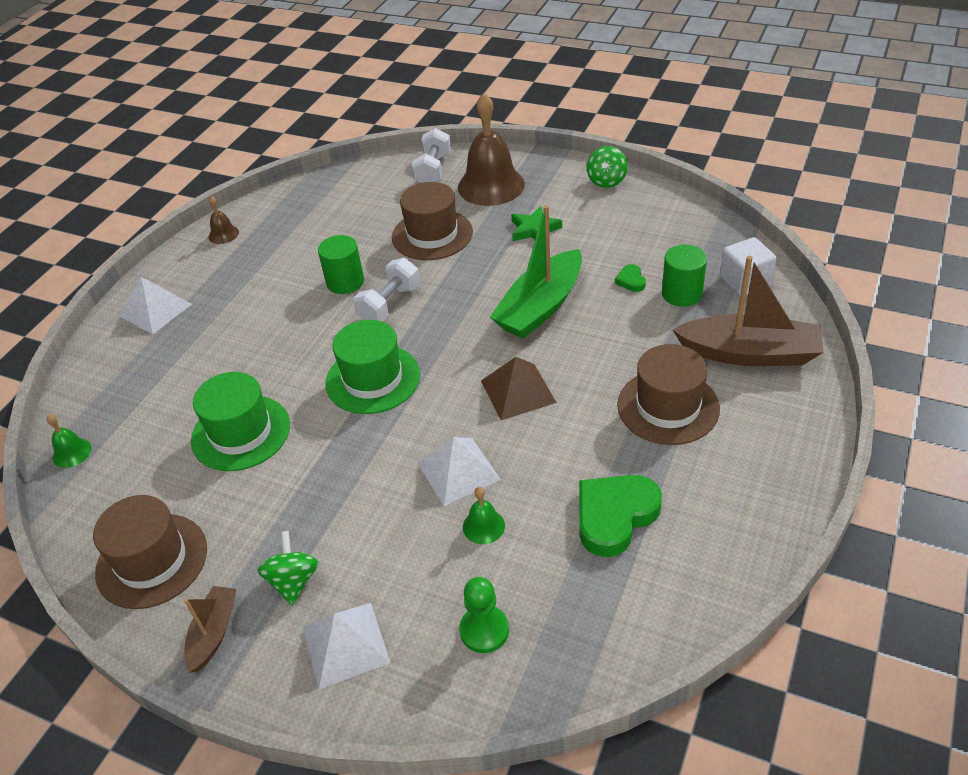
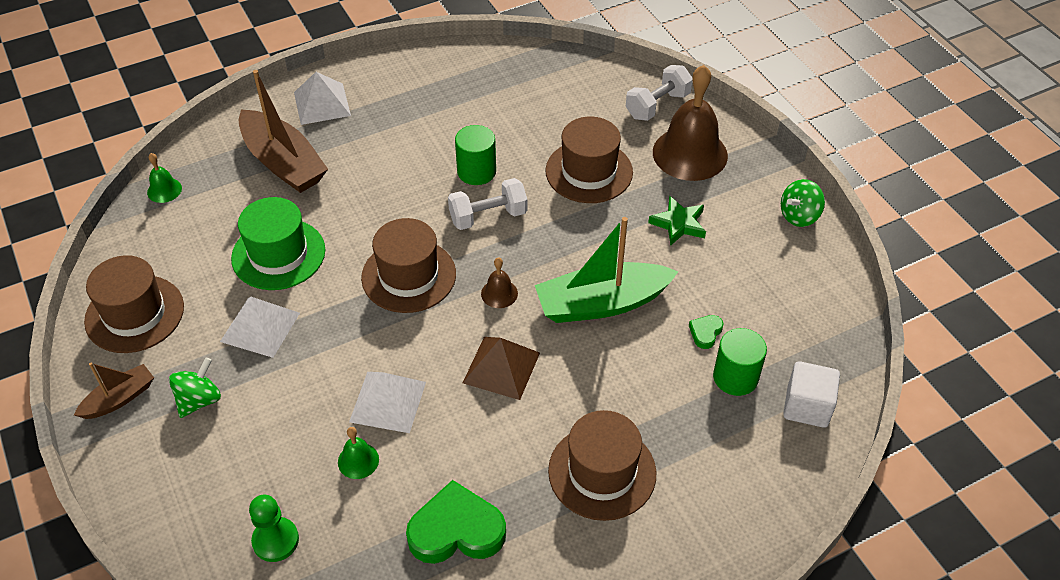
camera: 35 degrees right, 5 degrees up
brown bell [209,196,239,244] -> brown bell moved to [481,257,518,308]
white pyramid [303,603,390,689] -> white pyramid moved to [220,297,300,358]
green hat [325,320,420,414] -> brown hat [361,218,456,313]
brown boat [672,256,824,366] -> brown boat moved to [239,70,328,193]

